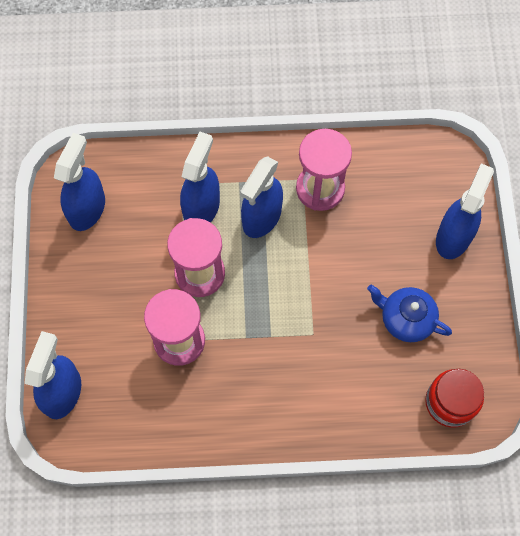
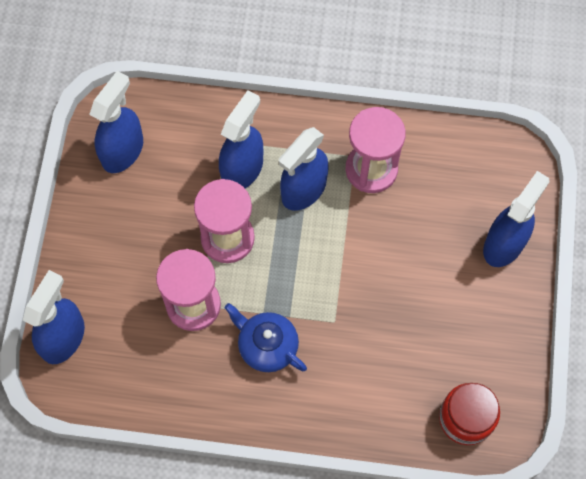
camera: 10 degrees right, 0 degrees up
blue teapot [367,285,452,342] -> blue teapot moved to [224,303,307,372]

